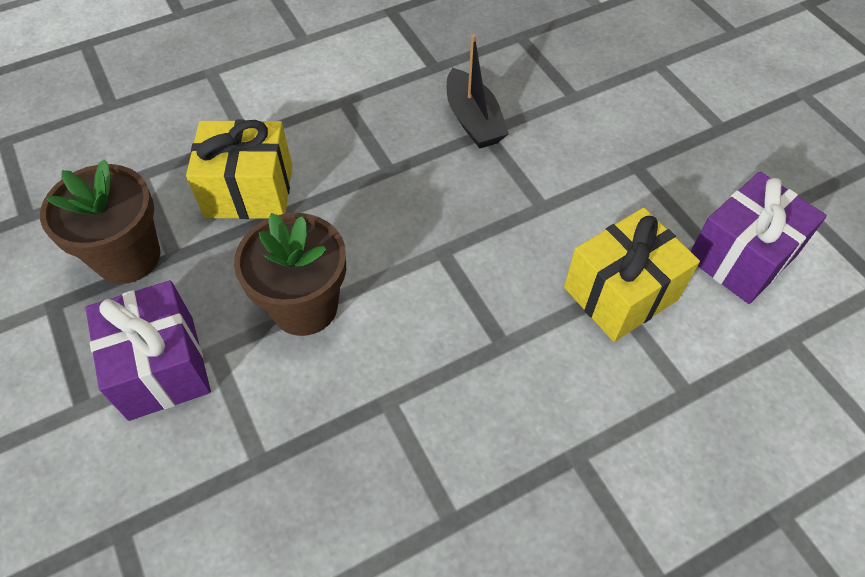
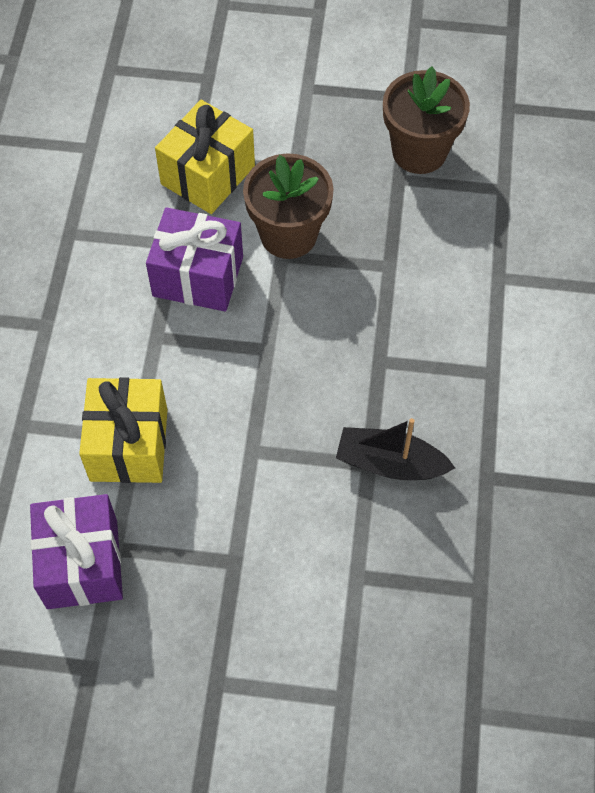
camera: 125 degrees right, 5 degrees up
purple gift [85,280,211,421] -> purple gift moved to [146,207,243,312]
yellow gift [186,120,292,219] -> yellow gift moved to [155,100,255,214]

